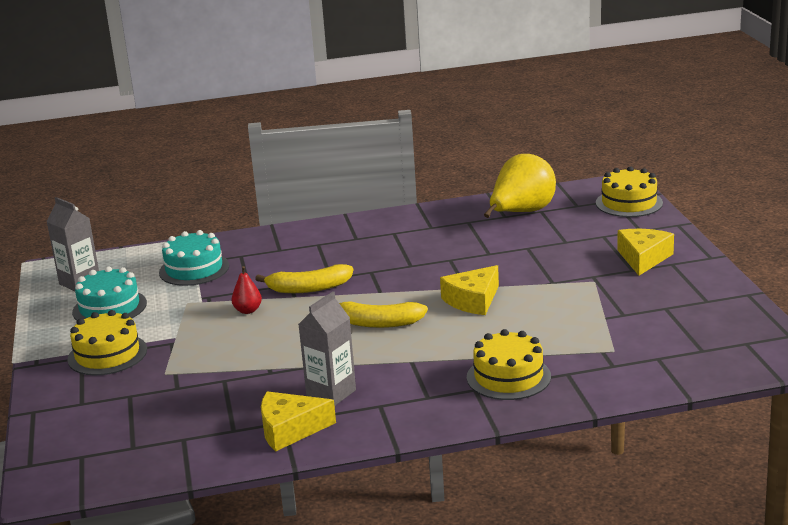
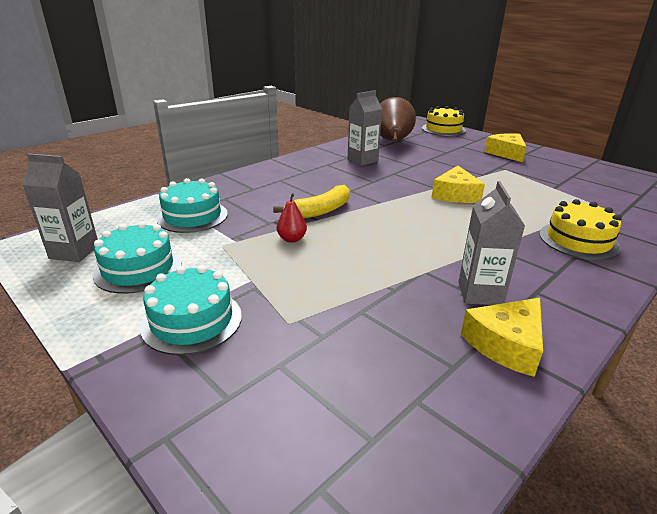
camera: 35 degrees left, 5 degrees up
yellow cake [67,310,147,375] -> turquoise cake [140,265,242,355]
yellow banana [339,301,428,328] -> none
yellow pear [484,154,556,218] -> brown pear [380,97,416,142]
none -> grey carton [347,90,382,166]

